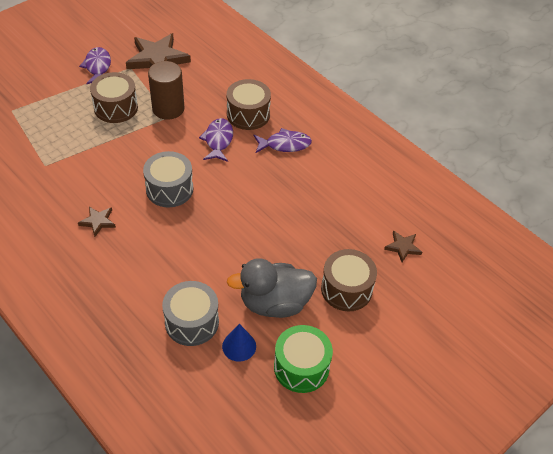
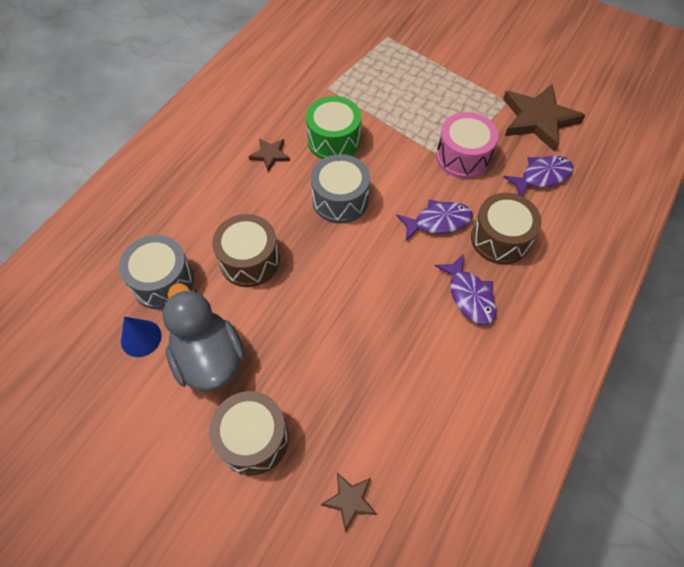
camera: 75 degrees right, 10 degrees up
purple fish [79,47,111,84] -> purple fish moved to [503,156,574,196]
brown drum [90,72,138,123] -> brown drum moved to [212,214,280,287]
brown cylinder [148,61,185,120] -> pink drum [436,112,499,179]
green drum [274,325,333,393] -> green drum moved to [306,96,361,159]

